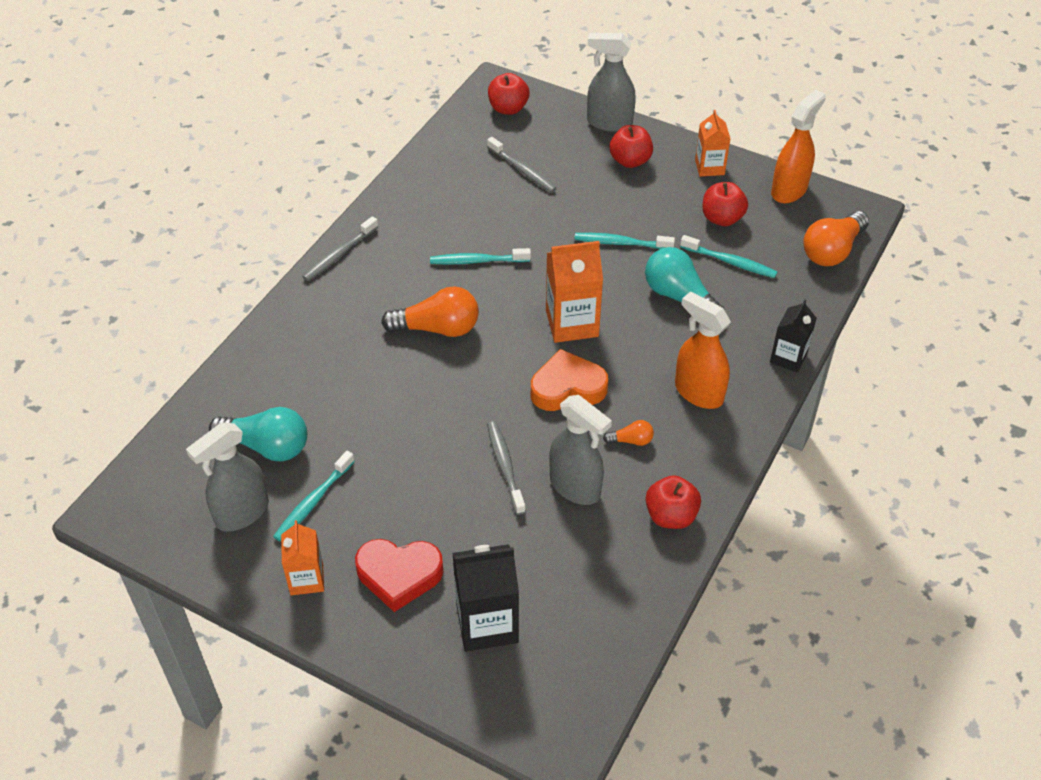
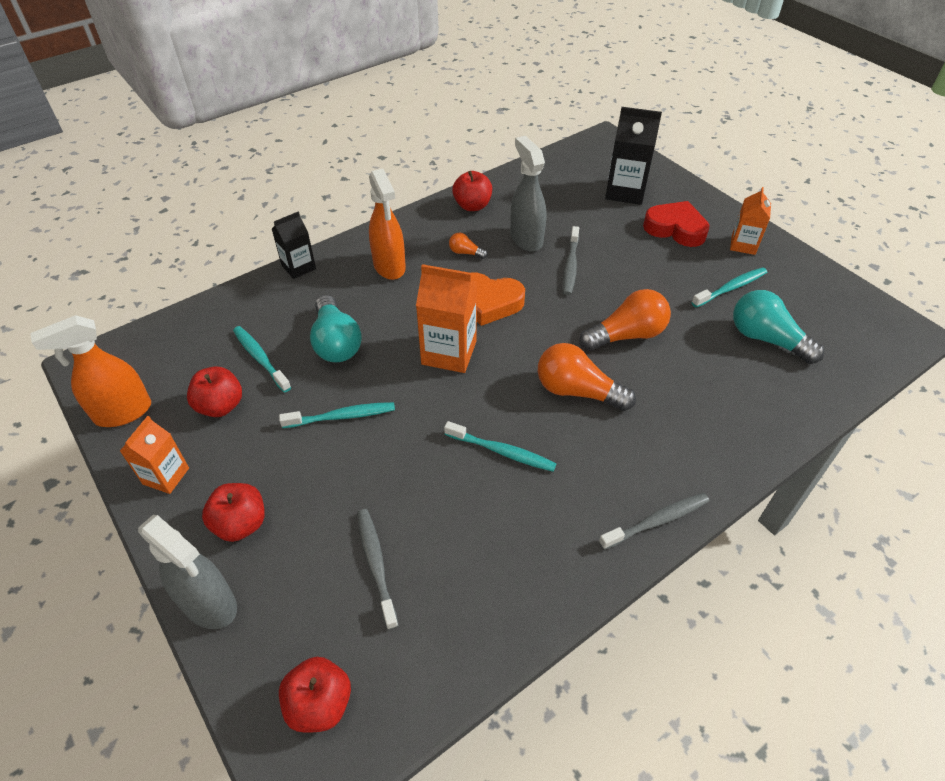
camera: 155 degrees left, 0 degrees up
grey spray bottle [186,422,269,532] -> none
turquoise toothbrush [575,233,675,249] -> turquoise toothbrush turned 45 degrees counterclockwise [279,402,395,428]
orange light bulb [803,211,869,266] -> orange light bulb moved to [579,289,671,351]

